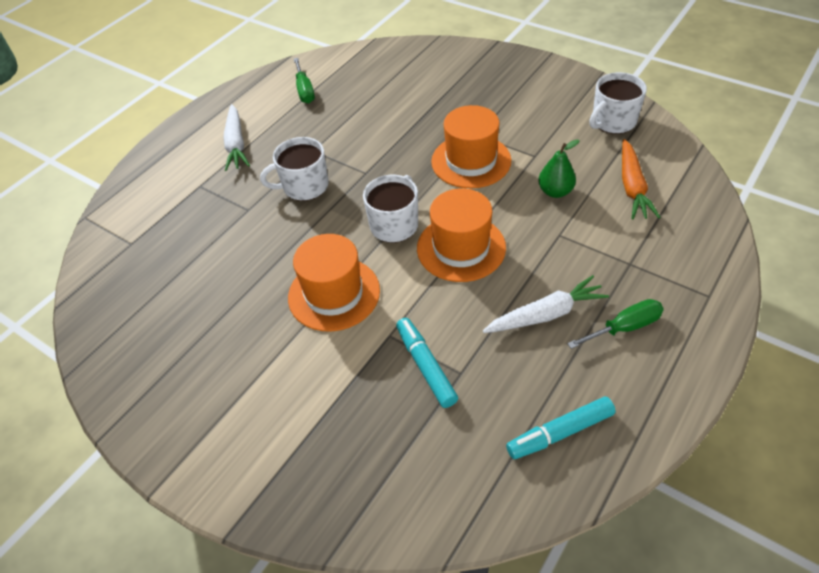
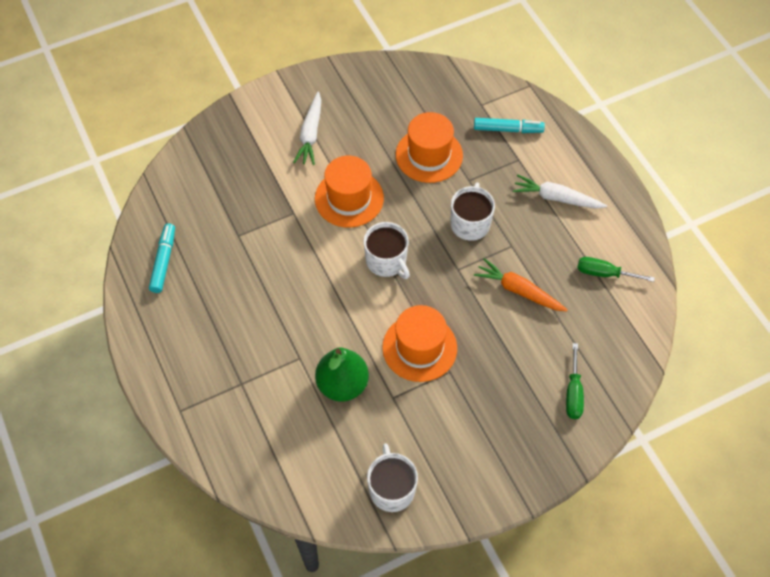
camera: 115 degrees right, 10 degrees up
turquoise marker [396,318,458,408] -> turquoise marker moved to [474,118,545,133]
orange hat [417,188,506,282] -> orange hat moved to [396,112,463,183]
white carrot [483,275,609,333] -> white carrot moved to [293,91,321,165]
green pear [538,140,580,198] -> green pear [315,347,369,402], size x1.60
green screwdriver [567,299,664,349] -> green screwdriver moved to [566,343,584,419]
orange carrot [622,139,660,219] -> orange carrot moved to [474,258,568,311]

